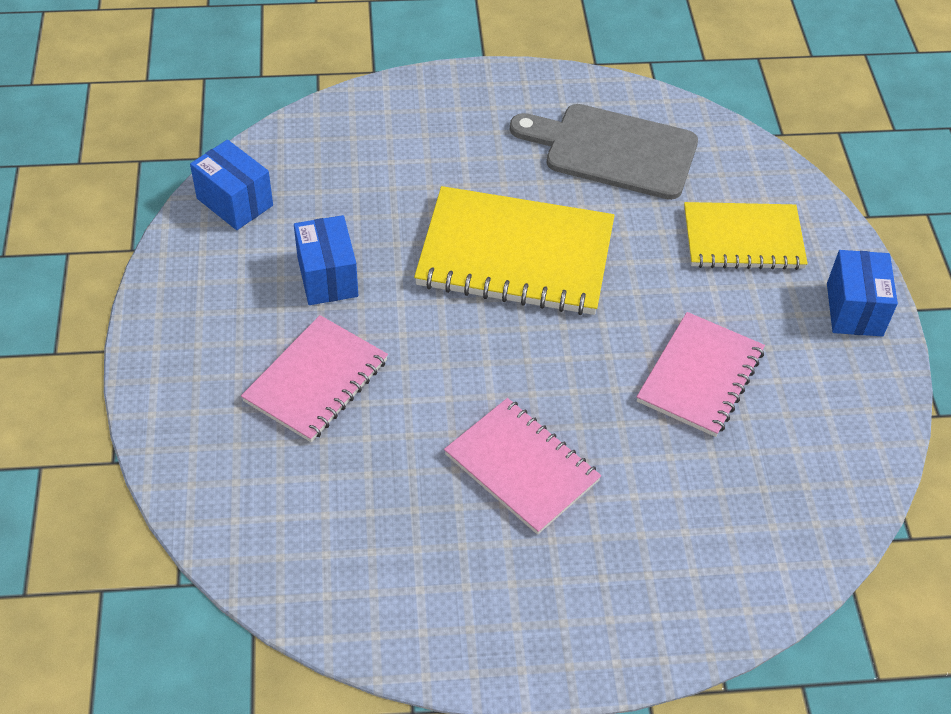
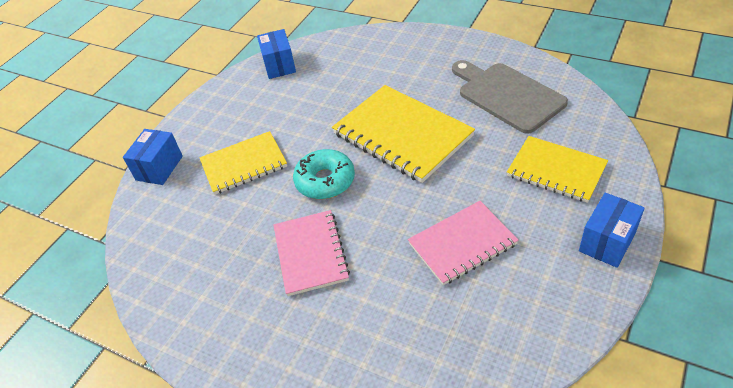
camera: 40 degrees right, 5 degrees down
pink notebook [241,315,388,442] -> yellow notebook [200,131,287,195]
blue box [294,215,358,305] -> blue box moved to [123,129,183,185]
none -> turquoise donut [293,149,355,199]

